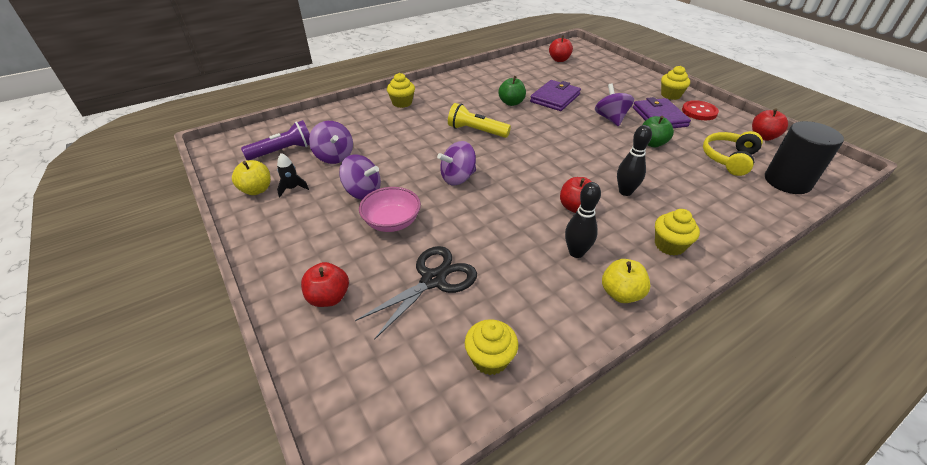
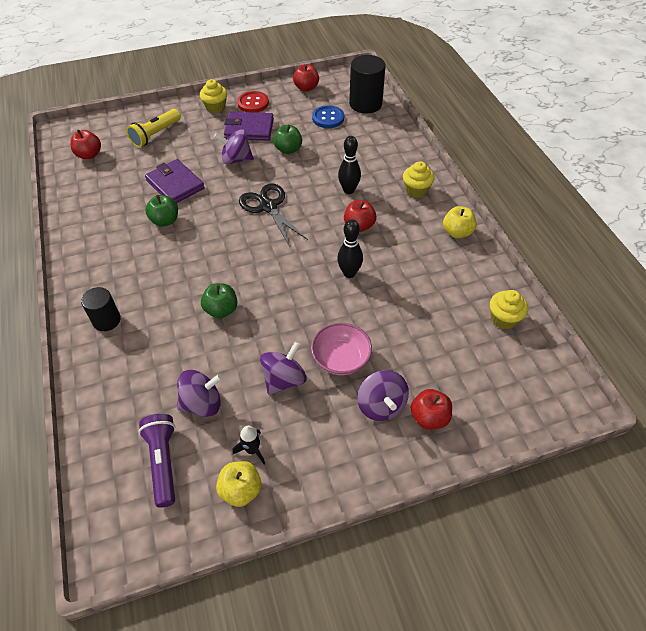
camera: 75 degrees left, 10 degrees up
black scissors [355,246,477,340] -> black scissors moved to [239,183,308,246]
yellow cupcake [387,73,415,108] -> black cylinder [81,287,121,331]
purple spinning top [437,141,476,185] -> purple spinning top moved to [358,370,409,421]
yellow flashlight [448,103,511,138] -> yellow flashlight moved to [126,109,181,147]
black bowling pin [565,182,601,258] -> black bowling pin moved to [337,219,363,278]
yellow headphones [703,131,763,176] -> blue button [312,105,344,128]
none -> green apple [201,283,238,318]

